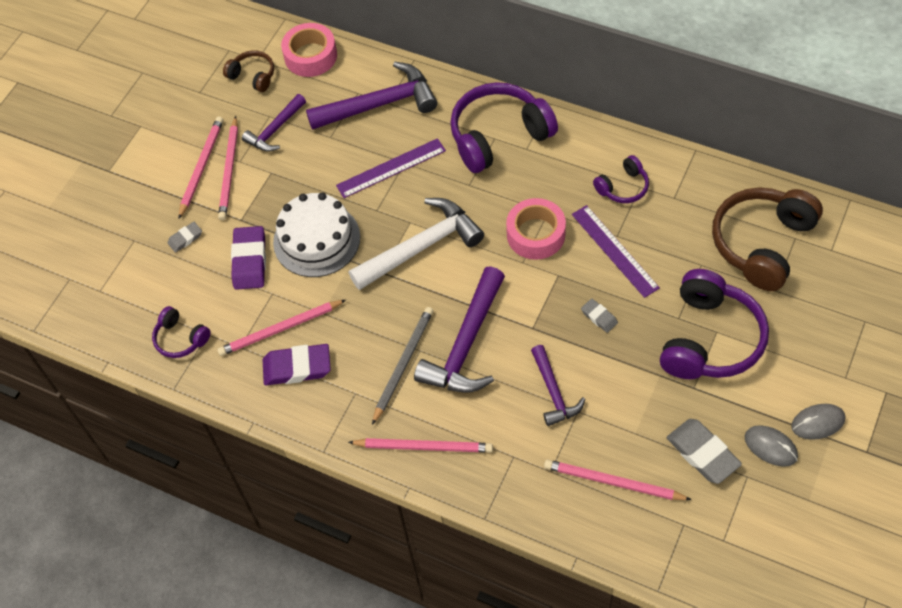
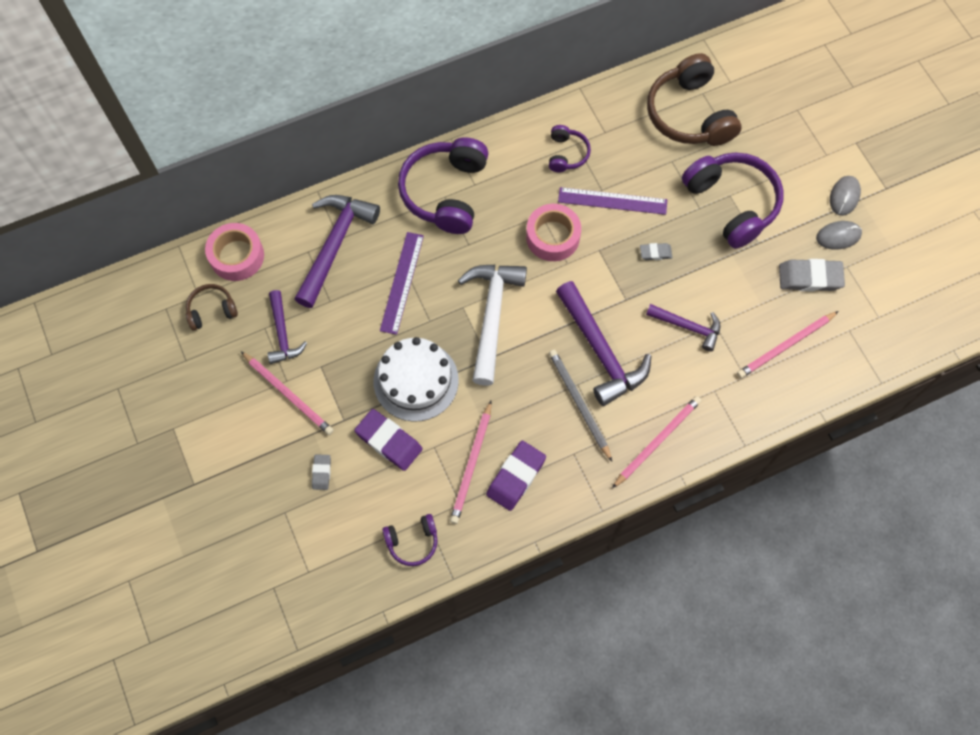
camera: 55 degrees left, 10 degrees up
pink pencil [179,116,223,219] -> none

